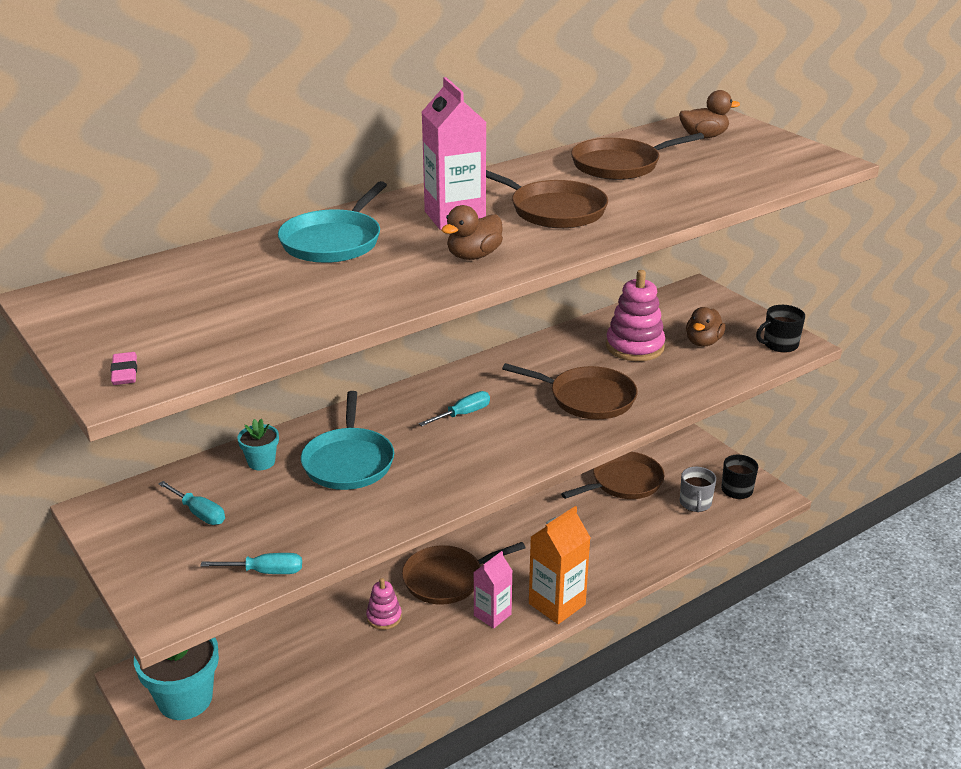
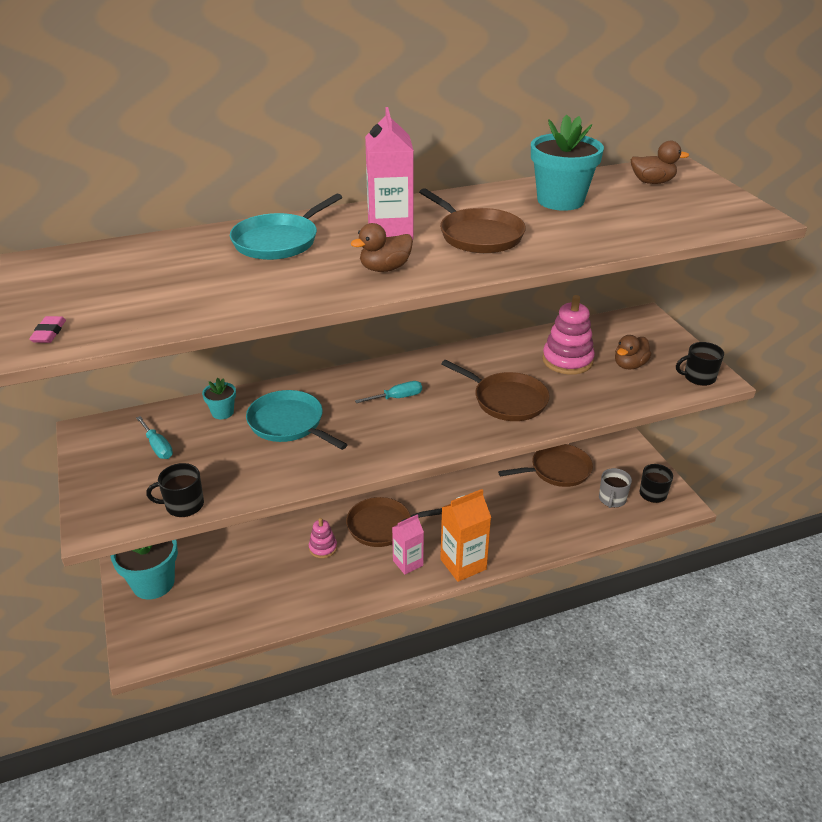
camera: 15 degrees right, 5 degrees up
turquoise screwdriver [201,553,302,574] -> black mug [146,463,204,517]
turquoise pan [301,391,394,490] -> turquoise pan turned 120 degrees clockwise [246,390,348,450]
brown pan [571,133,704,180] -> turquoise flower pot [531,115,604,211]

